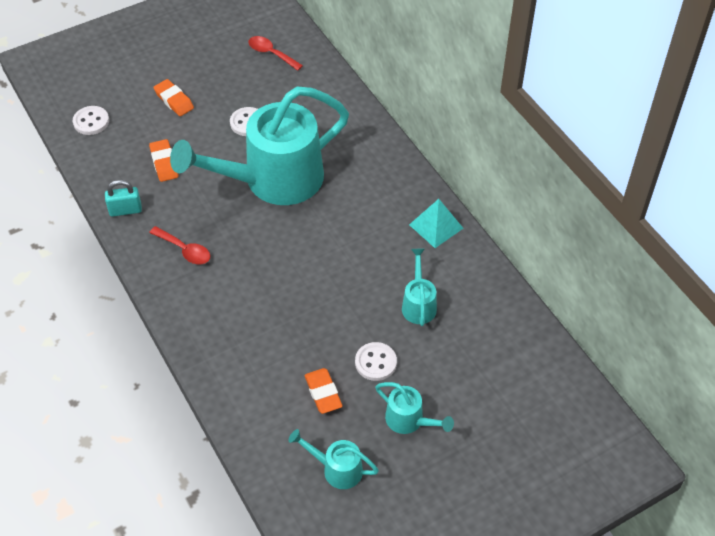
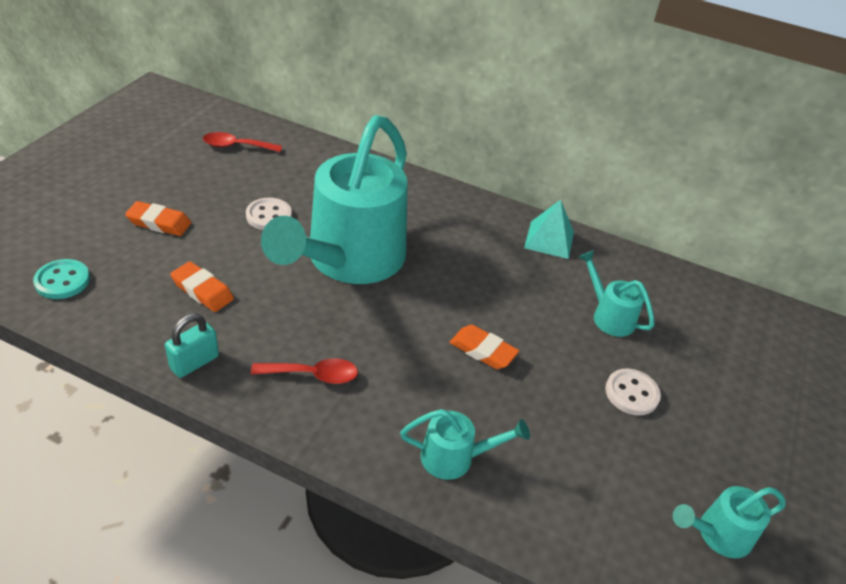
camera: 40 degrees left, 10 degrees down
white button [73,106,109,135] -> turquoise button [33,259,90,299]
orange eraser [305,368,342,414] -> orange eraser moved to [449,325,519,369]
turquoise watering can [375,382,454,434] -> turquoise watering can moved to [400,409,530,480]

